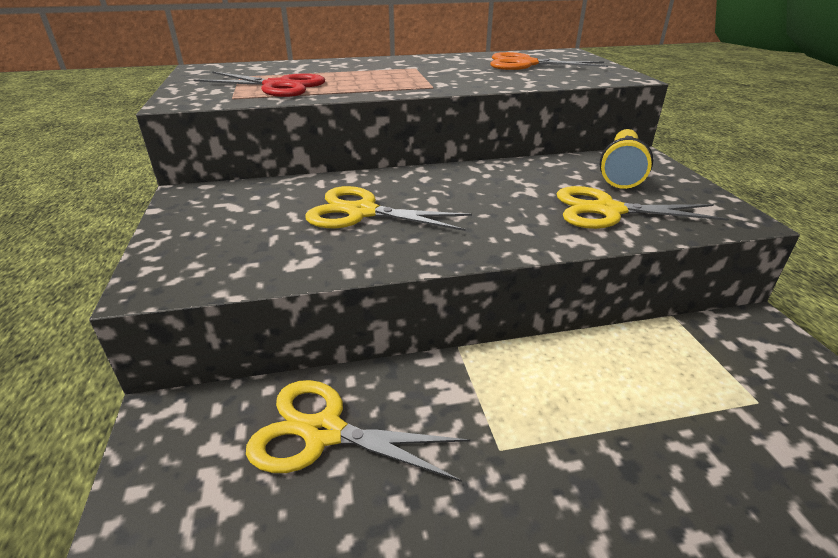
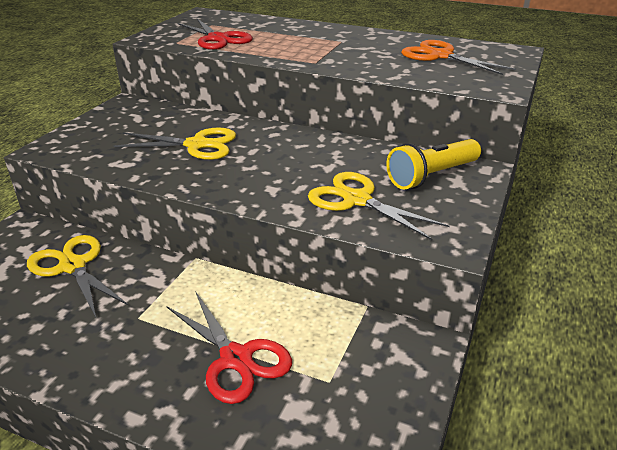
camera: 35 degrees right, 0 degrees up
yellow scissors [305,186,472,231] -> yellow scissors turned 135 degrees clockwise [114,128,236,160]
none -> red scissors [166,291,292,404]

